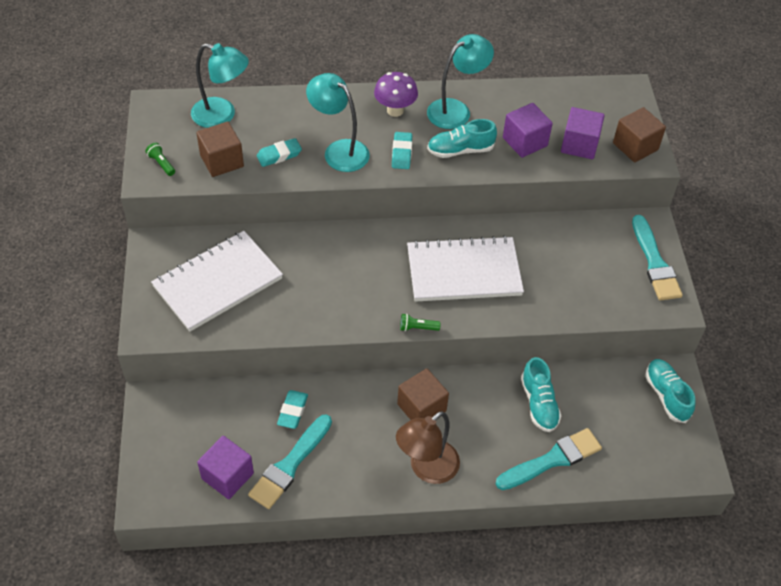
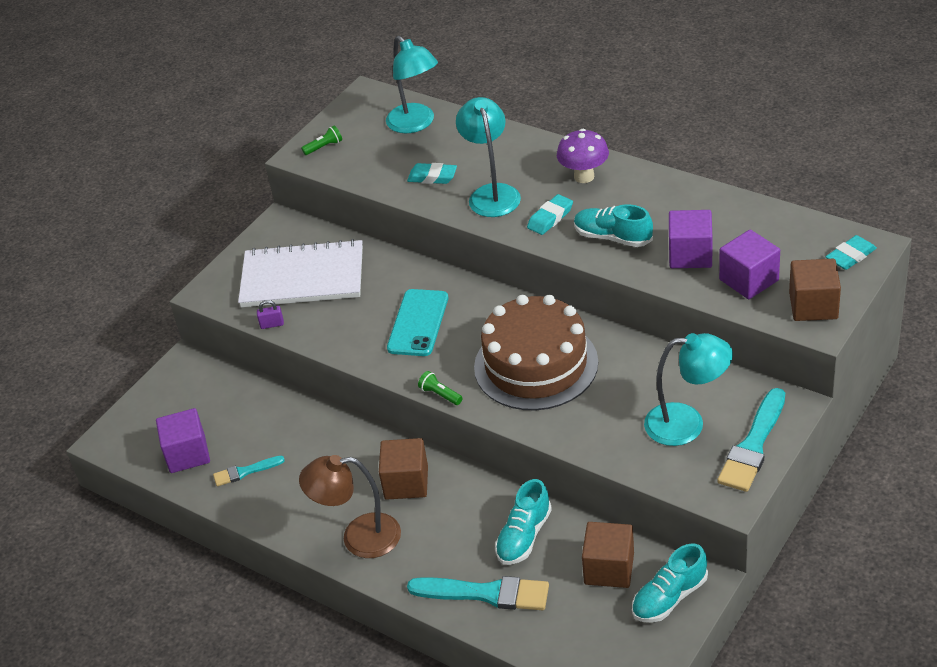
camera: 45 degrees right, 10 degrees down
green flashlight [146,143,175,176] -> green flashlight turned 60 degrees clockwise [301,125,342,155]
brown cube [197,122,244,177] -> brown cube moved to [582,522,634,588]
turquoise brush [248,415,332,509] -> turquoise brush [213,456,285,486], size x0.56
turquoise eraser [277,390,308,429] -> turquoise eraser moved to [826,235,877,270]
white notebook [407,236,524,302] -> brown cake [474,295,598,410]
turquoise lamp [427,34,494,129] -> turquoise lamp moved to [644,333,733,446]
turquoise shoe [645,359,696,423] -> turquoise shoe turned 150 degrees counterclockwise [632,543,708,623]
none -> purple padlock [257,300,284,329]
none -> turquoise phone [387,289,448,356]

